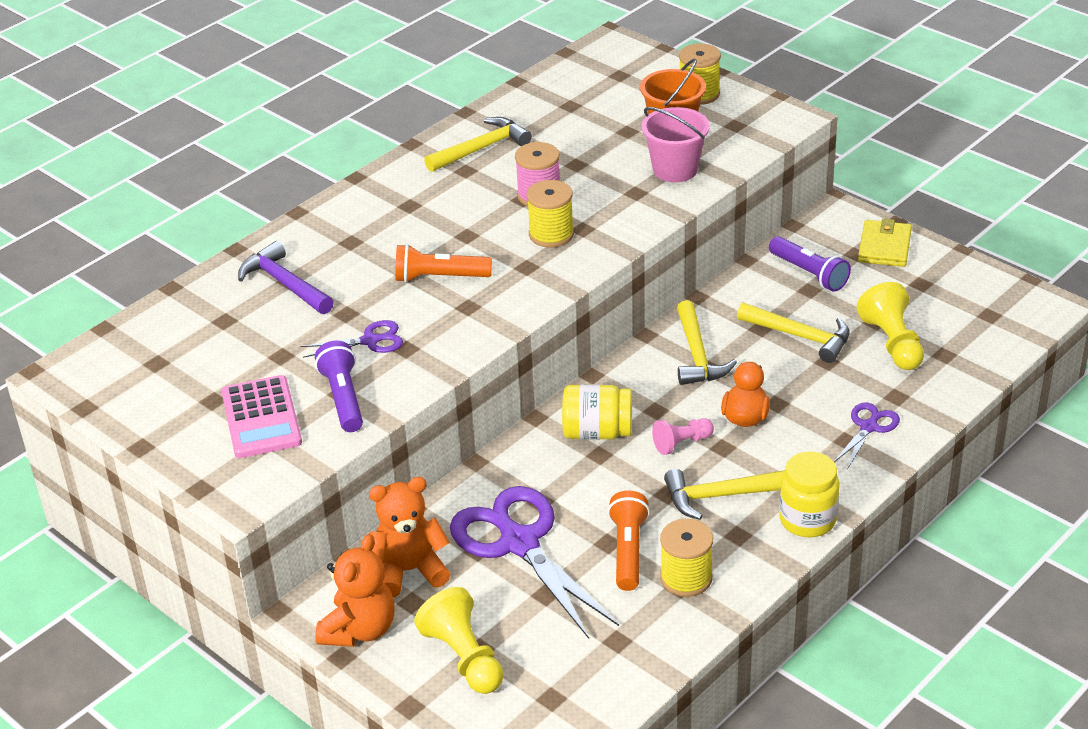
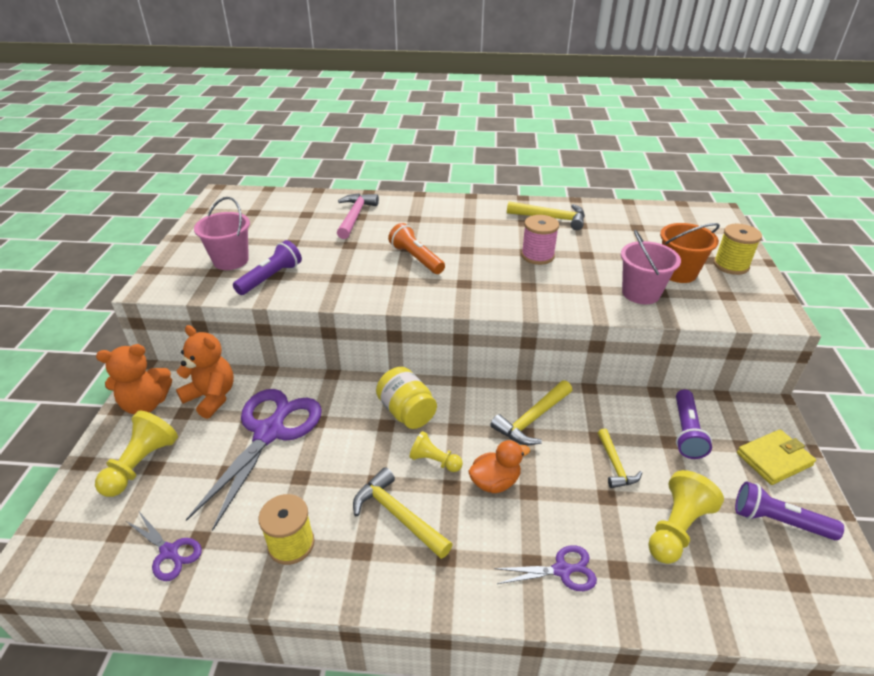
camera: 50 degrees right, 0 degrees up
pink calculator [221,375,302,458] -> pink bucket [194,197,250,270]
purple hammer [238,241,334,314] -> pink hammer [337,193,379,239]
purple scissors [300,320,403,358] -> purple scissors moved to [126,512,202,581]
yellow spool [527,180,574,247] -> none
orange flashlight [608,490,650,591] -> none
pink pawn [652,418,714,455] -> yellow pawn [409,431,463,472]
yellow hammer [737,303,850,363] -> yellow hammer [598,429,642,488], size x0.66
yellow jar [779,452,840,537] -> none
none -> purple flashlight [735,481,844,540]

